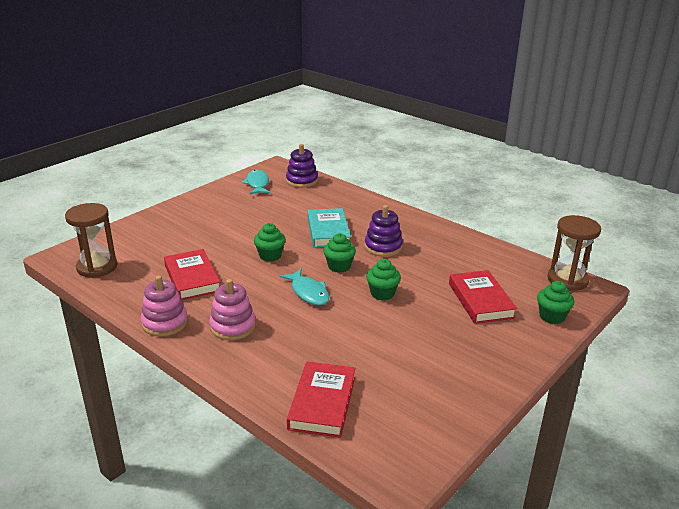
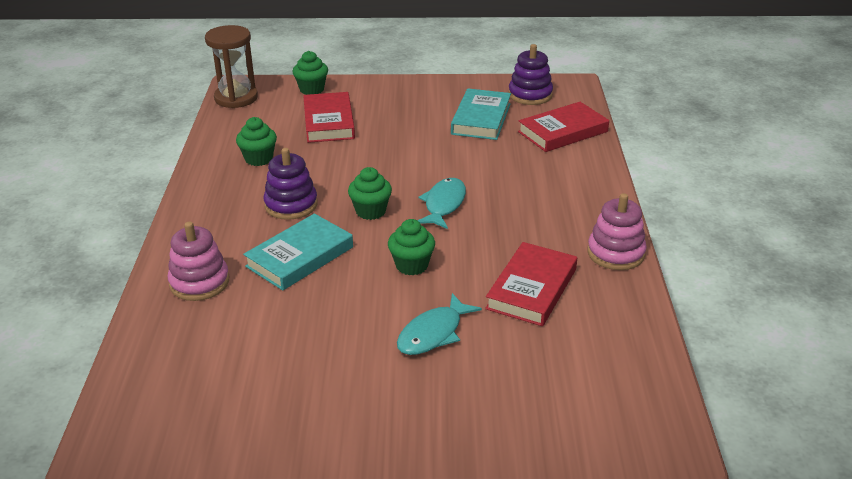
camera: 130 degrees left, 5 degrees up
brown hourglass [65,203,117,278] -> none
pink stacking toy [209,279,256,340] -> pink stacking toy moved to [167,222,229,301]
turquoise fish [242,170,270,194] -> turquoise fish moved to [397,293,482,355]
purple stacking toy [286,144,318,188] -> purple stacking toy moved to [508,44,553,105]
green cupcake [366,259,401,300] -> green cupcake moved to [236,117,277,166]
red book [449,270,517,324] -> red book turned 45 degrees counterclockwise [303,92,355,143]
none -> turquoise book [451,88,511,140]

